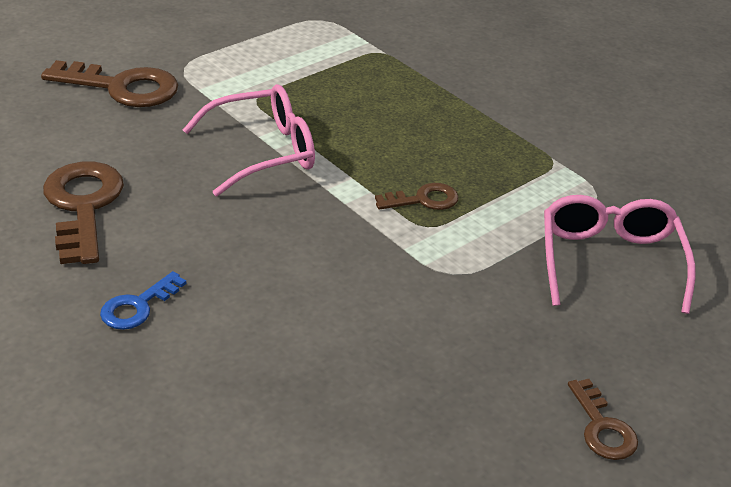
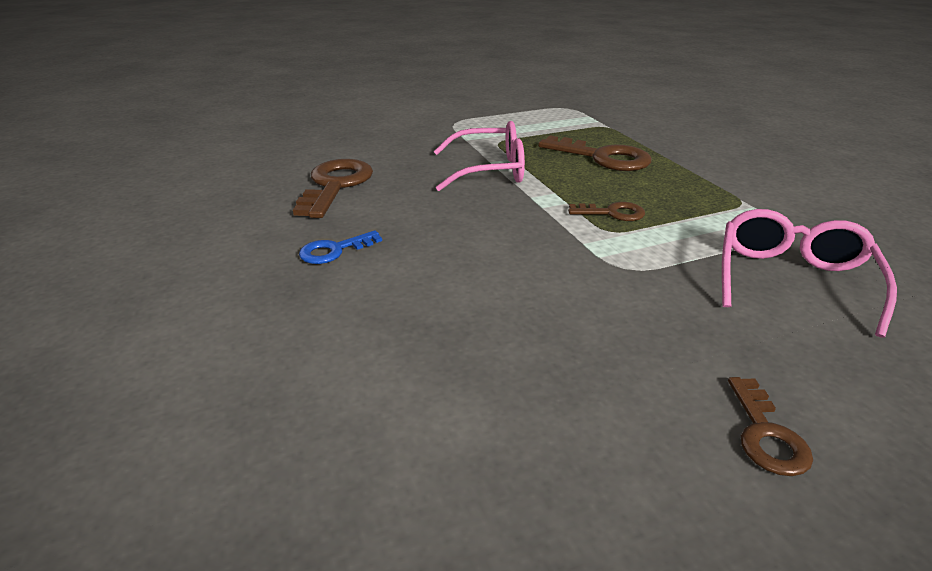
camera: 20 degrees right, 5 degrees down
brown key [41,60,178,107] -> brown key moved to [538,135,652,171]

